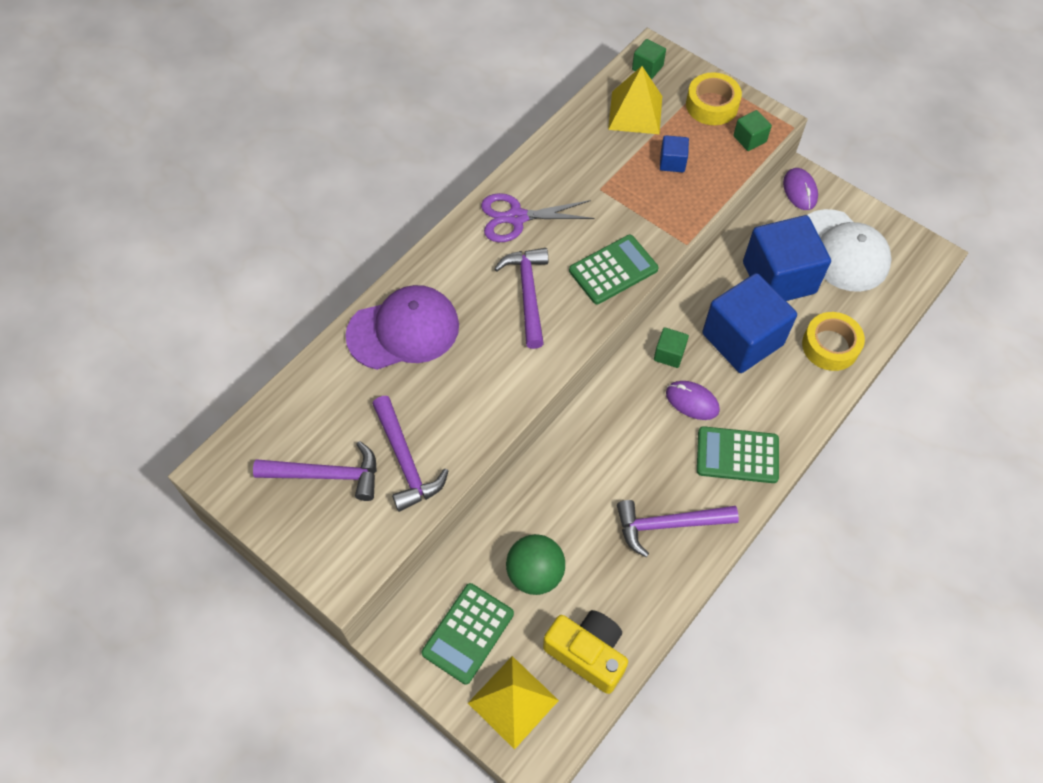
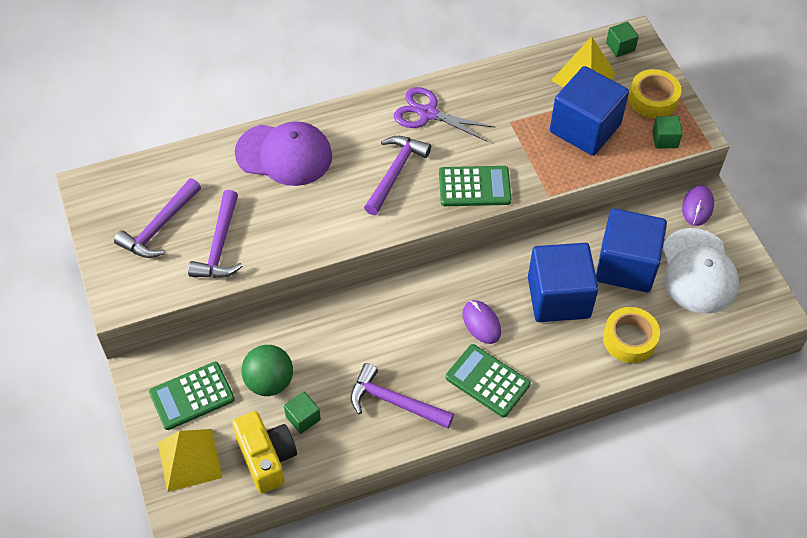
camera: 30 degrees right, 5 degrees down
purple hammer [253,441,377,501] -> purple hammer turned 90 degrees clockwise [114,178,201,258]
green cube [654,327,689,368] -> green cube moved to [284,391,321,434]
blue cube [660,135,689,172] -> blue cube [550,66,629,156], size x2.31

